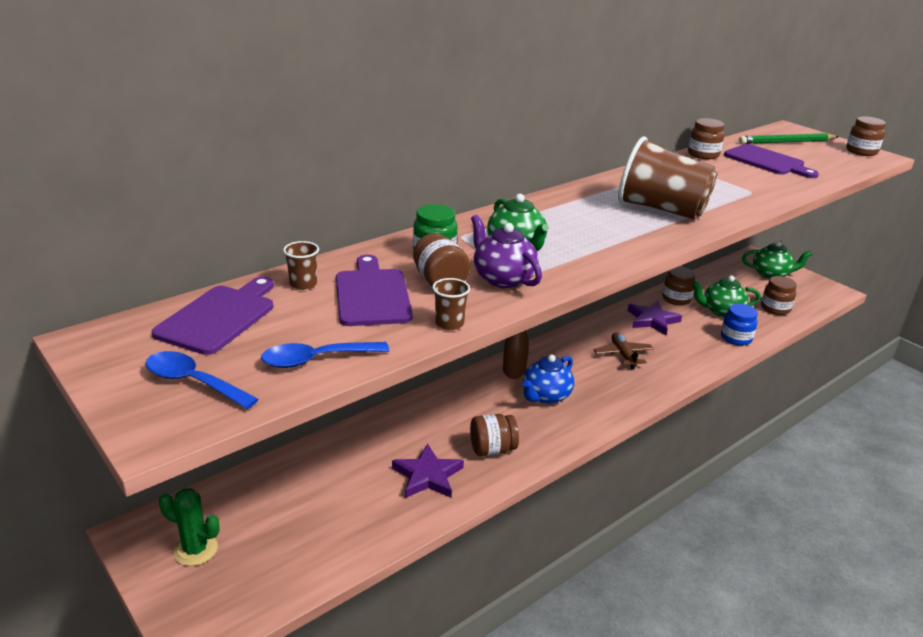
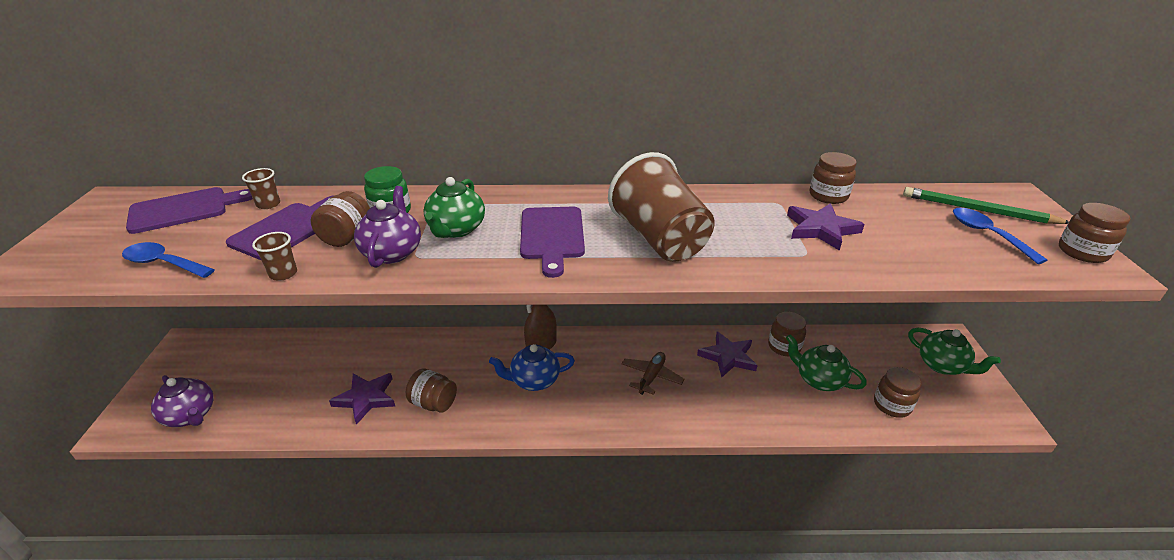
camera: 40 degrees right, 5 degrees up
blue spoon [145,351,258,409] -> blue spoon moved to [953,208,1047,264]
green cactus [159,488,220,566] -> none
blue jar [721,304,758,346] -> none
purple cutting board [724,144,819,178] -> purple cutting board moved to [520,207,585,278]
none -> purple teapot [151,375,214,427]
none -> purple star [787,203,865,251]

